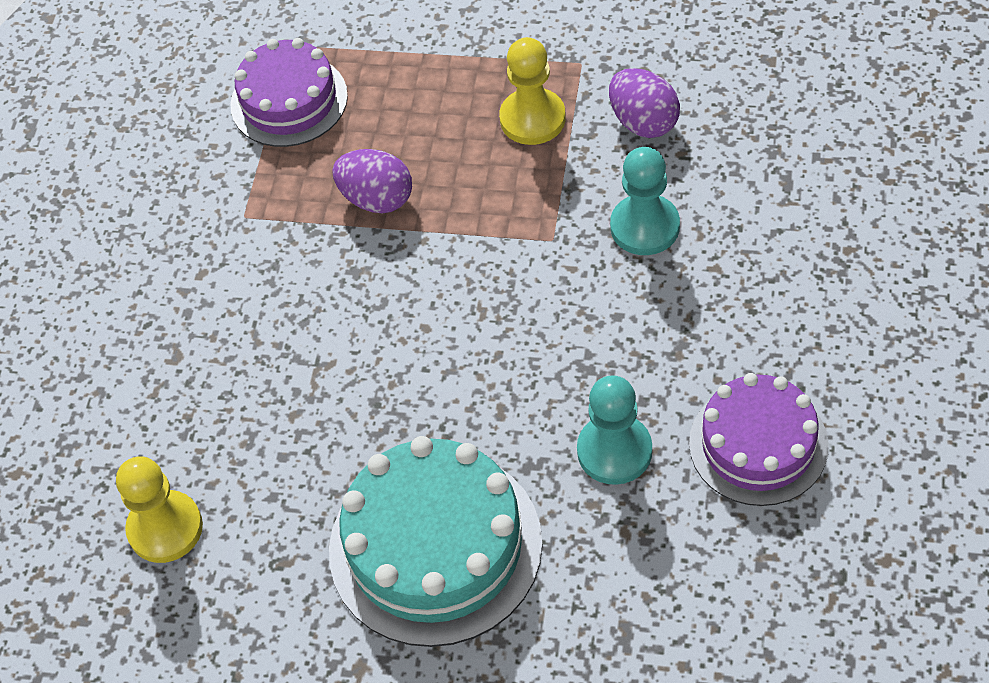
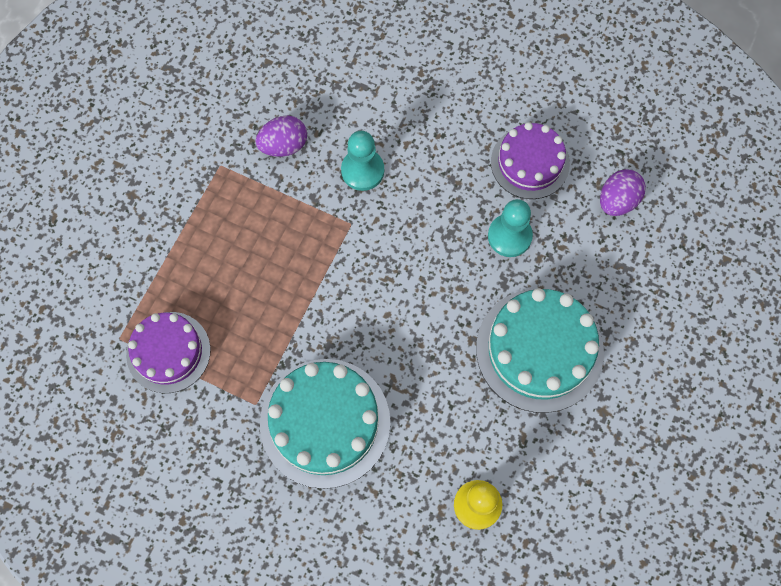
camera: 80 degrees left, 15 degrees up
purple egg [332,149,412,213] -> purple egg moved to [600,169,646,216]
yellow pawn [499,37,566,145] -> none
none -> turquoise cake [260,359,390,489]

